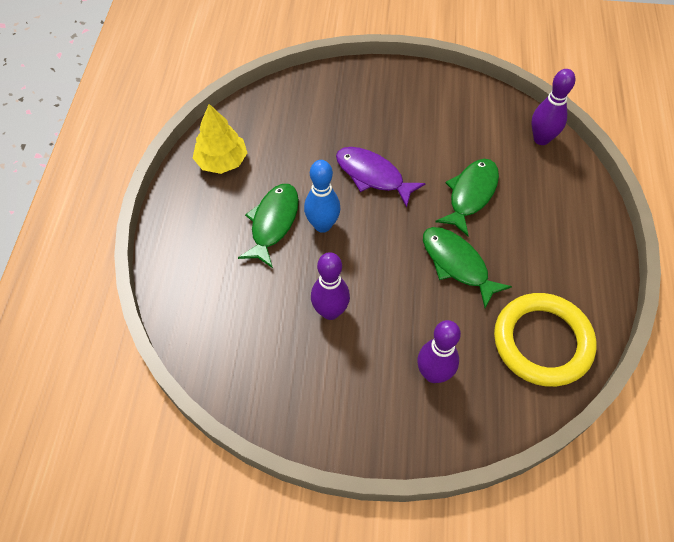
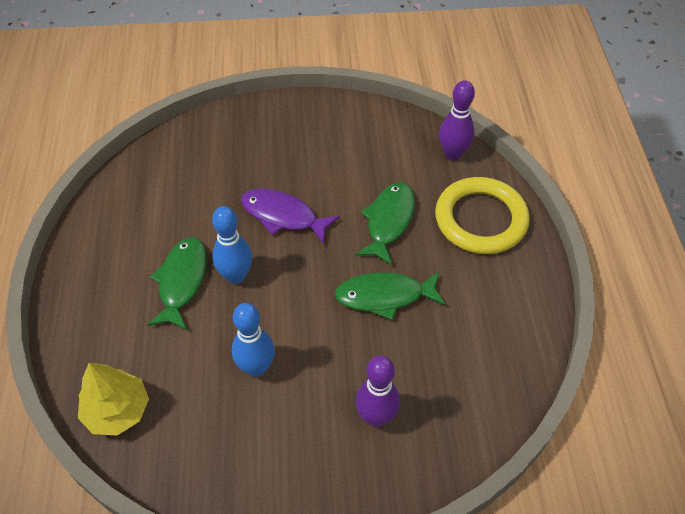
camera: 10 degrees left, 5 degrees down
yellow tree [193,104,247,174] -> yellow tree moved to [78,363,149,436]
purple bowling pin [311,252,350,320] -> blue bowling pin [232,303,275,377]
green fish [423,227,512,308] -> green fish turned 45 degrees counterclockwise [335,272,446,320]
yellow ring [494,293,597,387] -> yellow ring moved to [435,177,530,254]

